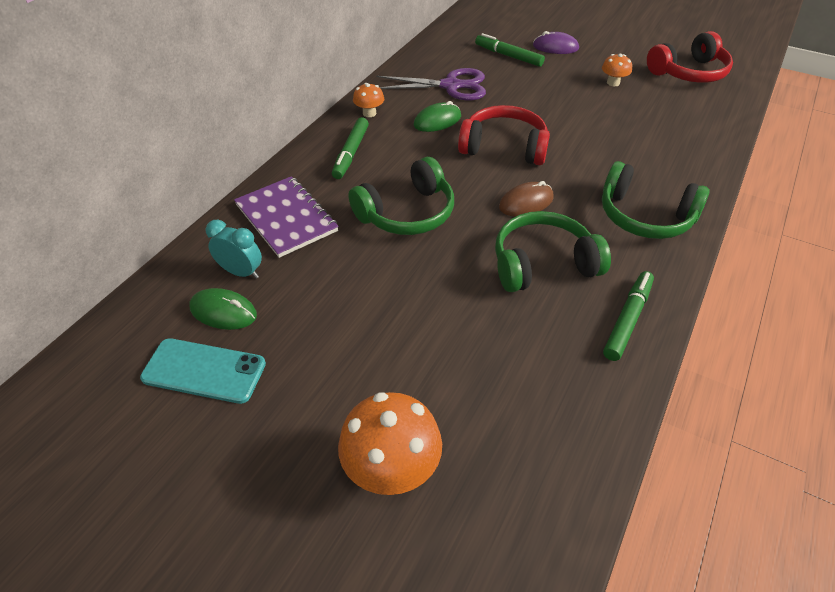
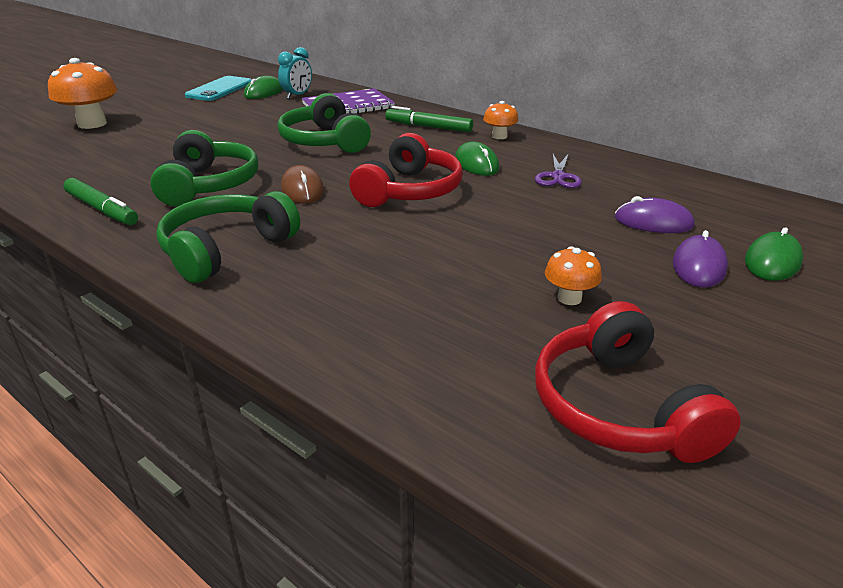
camera: 100 degrees right, 15 degrees down
purple scissors [377,68,486,101] -> purple scissors [535,153,582,188], size x0.59
green marker [475,33,545,67] -> purple mouse [615,196,695,233]
none -> green mouse [745,227,803,281]

